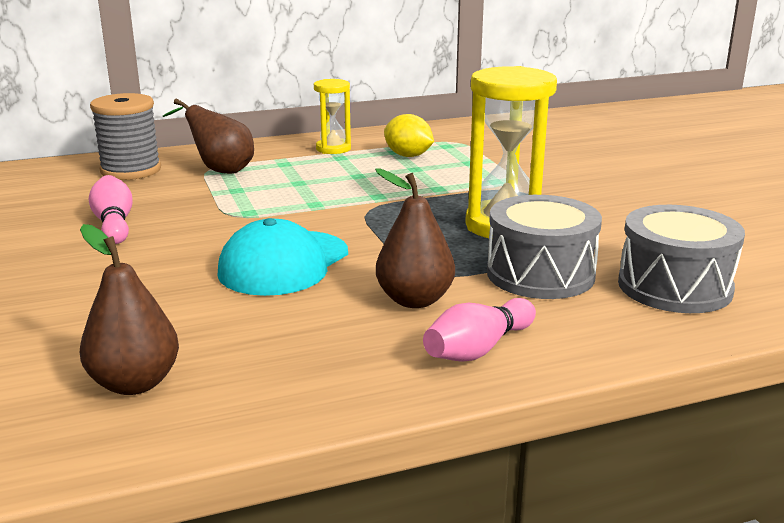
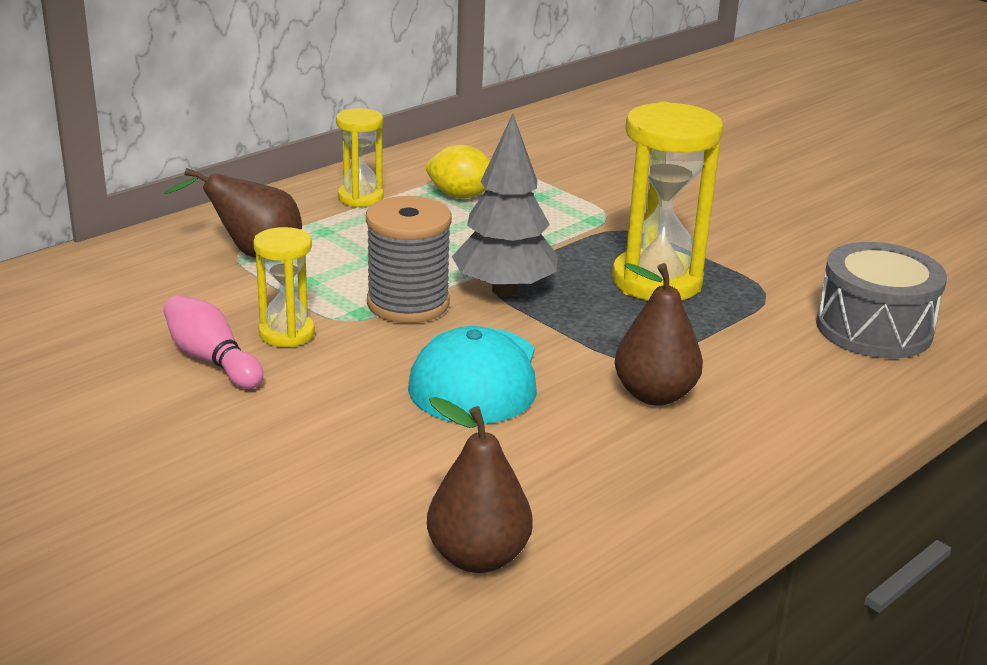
camera: 25 degrees left, 5 degrees up
grey spool [90,93,161,180] -> grey spool moved to [366,196,452,323]
pink bowling pin [423,298,536,362] -> none
grey drum [487,195,602,299] -> none
none -> yellow hourglass [253,227,315,347]
none -> grey tree [452,114,558,296]

